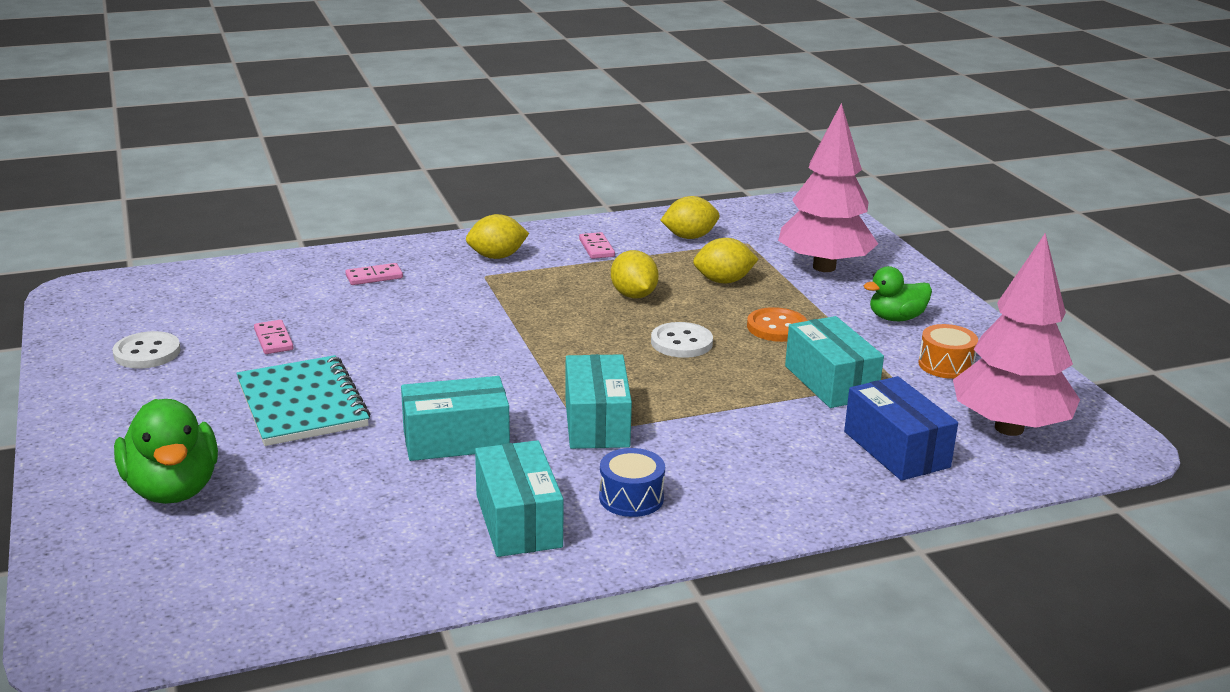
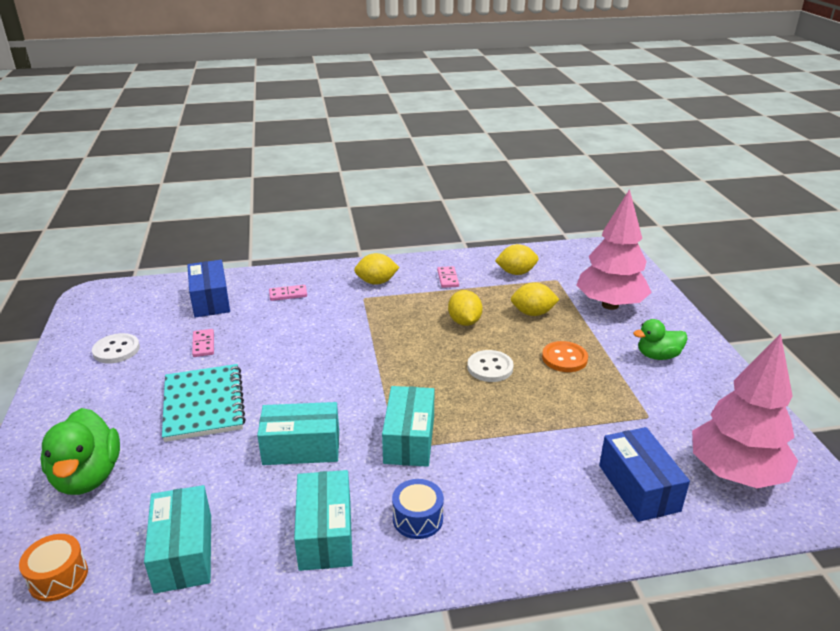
camera: 10 degrees right, 5 degrees up
turquoise box [785,316,884,408] -> turquoise box moved to [144,485,211,594]
orange drum [918,324,978,379] -> orange drum moved to [19,534,88,601]
none -> blue box [187,260,230,317]

